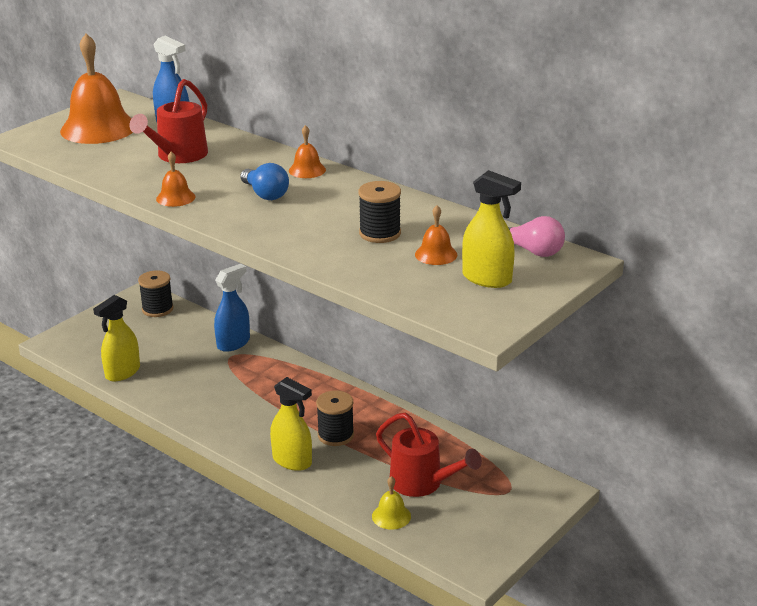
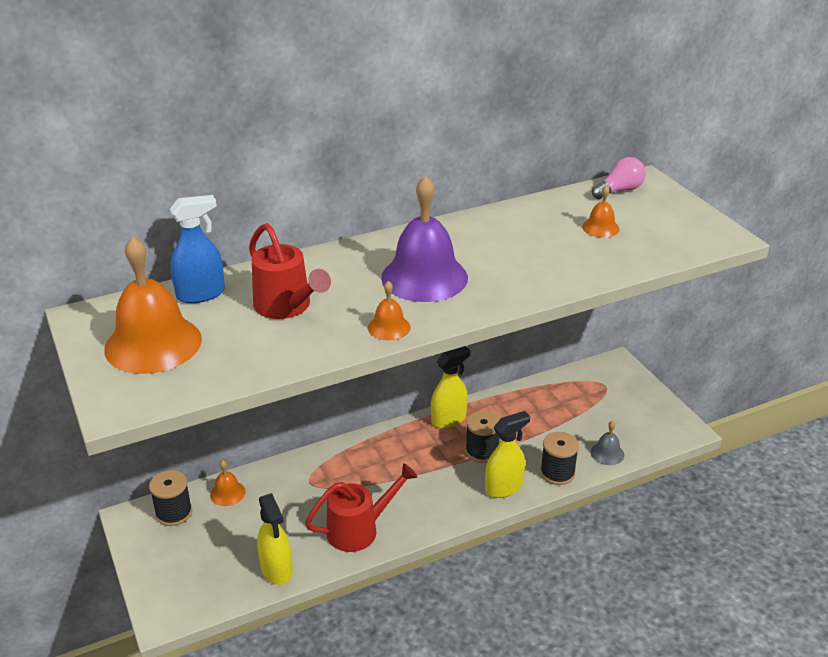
camera: 65 degrees left, 5 degrees up
blue spray bottle [214,264,250,352] -> none
blue light bulb [240,163,289,200] -> purple bell [381,176,468,302]
orange bell [289,125,326,178] -> orange bell moved to [210,460,245,506]
black spool [358,181,401,243] -> black spool moved to [540,432,579,485]
yellow bell [372,476,411,530] -> grey bell [591,421,624,465]
red watering can [376,413,482,497] -> red watering can moved to [305,463,418,552]
yellow spray bottle [462,170,521,288] -> yellow spray bottle moved to [431,346,470,429]

